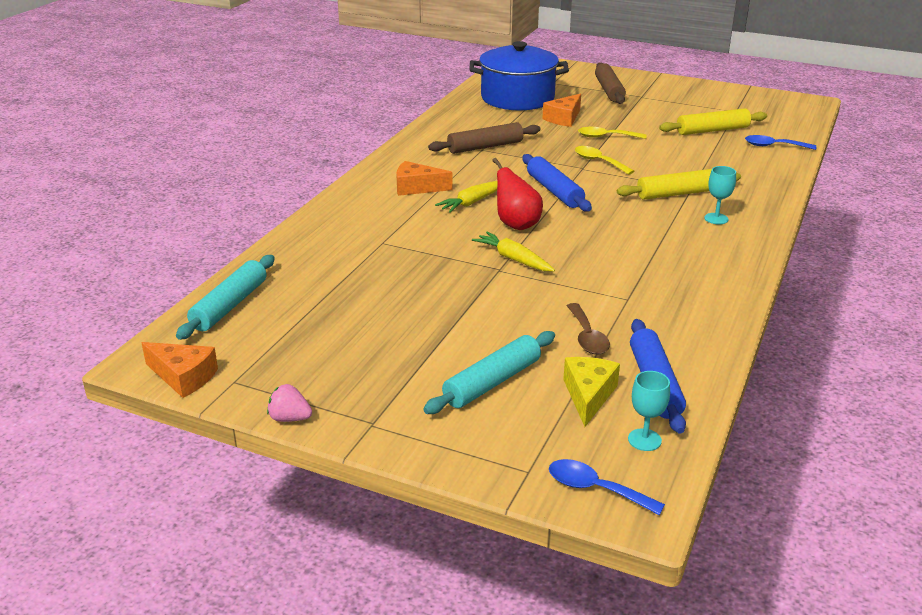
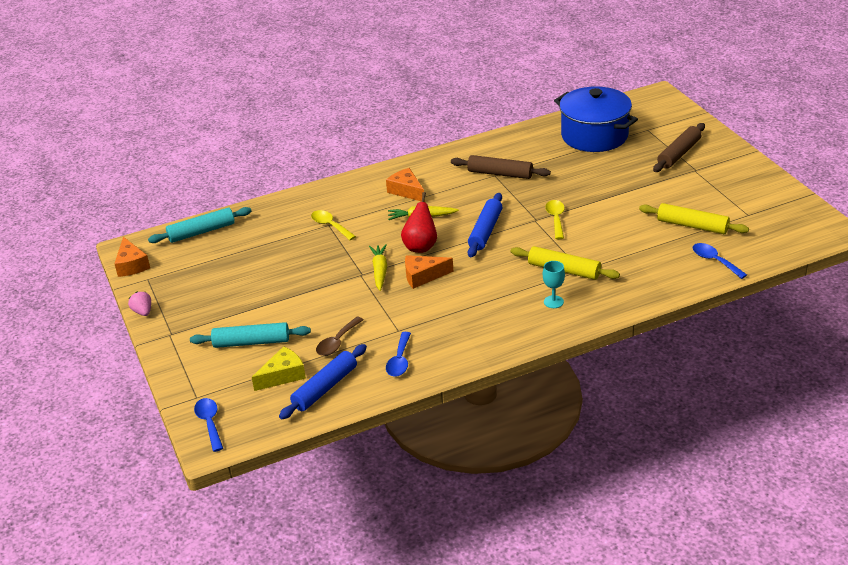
camera: 45 degrees right, 5 degrees up
orange cheese [542,94,581,127] -> orange cheese moved to [405,255,454,289]
yellow spoon [578,127,646,139] -> yellow spoon moved to [311,210,356,240]
turquoise goblet [628,371,670,451] -> none
none -> blue spoon [386,332,411,377]

